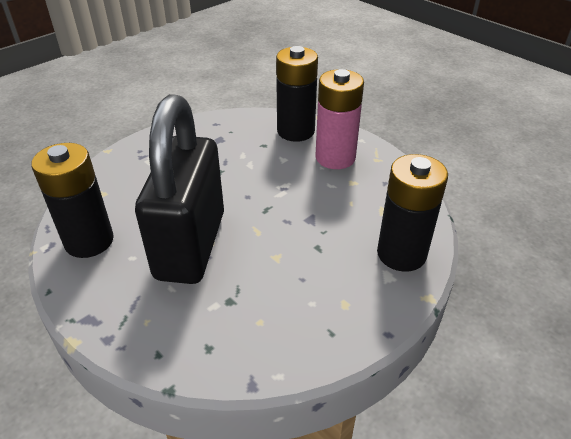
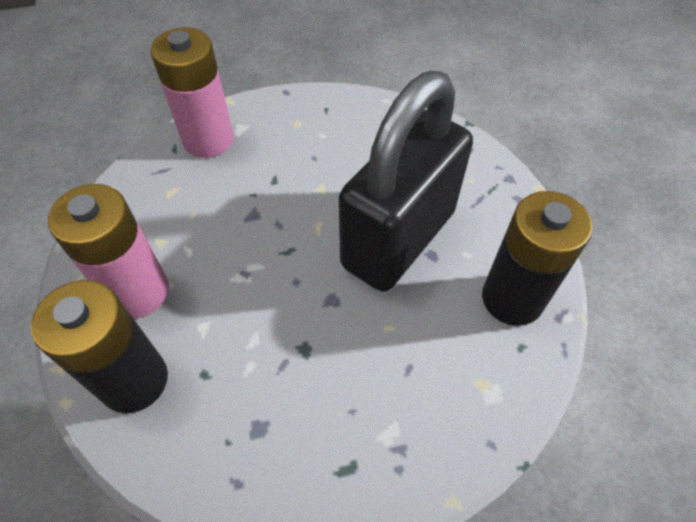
camera: 150 degrees left, 15 degrees up
black battery [377,154,448,272] -> pink battery [150,28,234,158]

